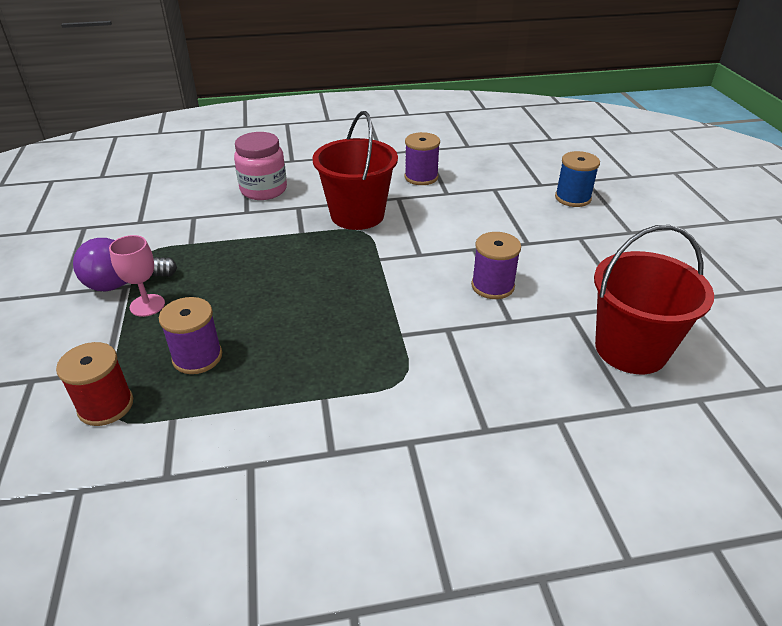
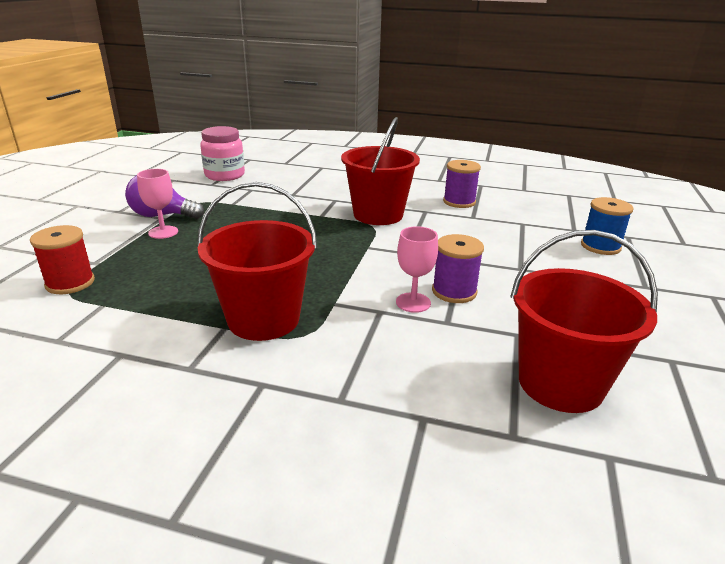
camera: 25 degrees right, 10 degrees down
purple spool [159,297,222,374] -> none
pink jar [234,132,287,200] -> pink jar moved to [200,126,245,181]
none -> red bucket [197,182,317,341]
none -> pink goblet [396,226,438,313]

